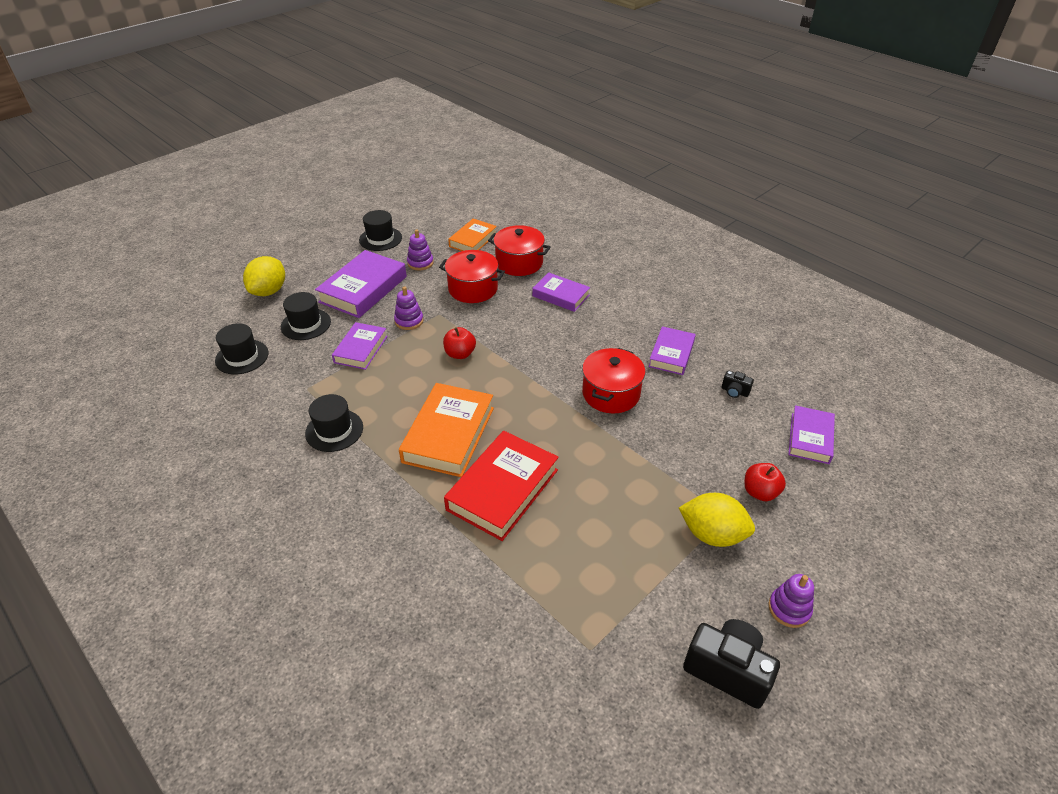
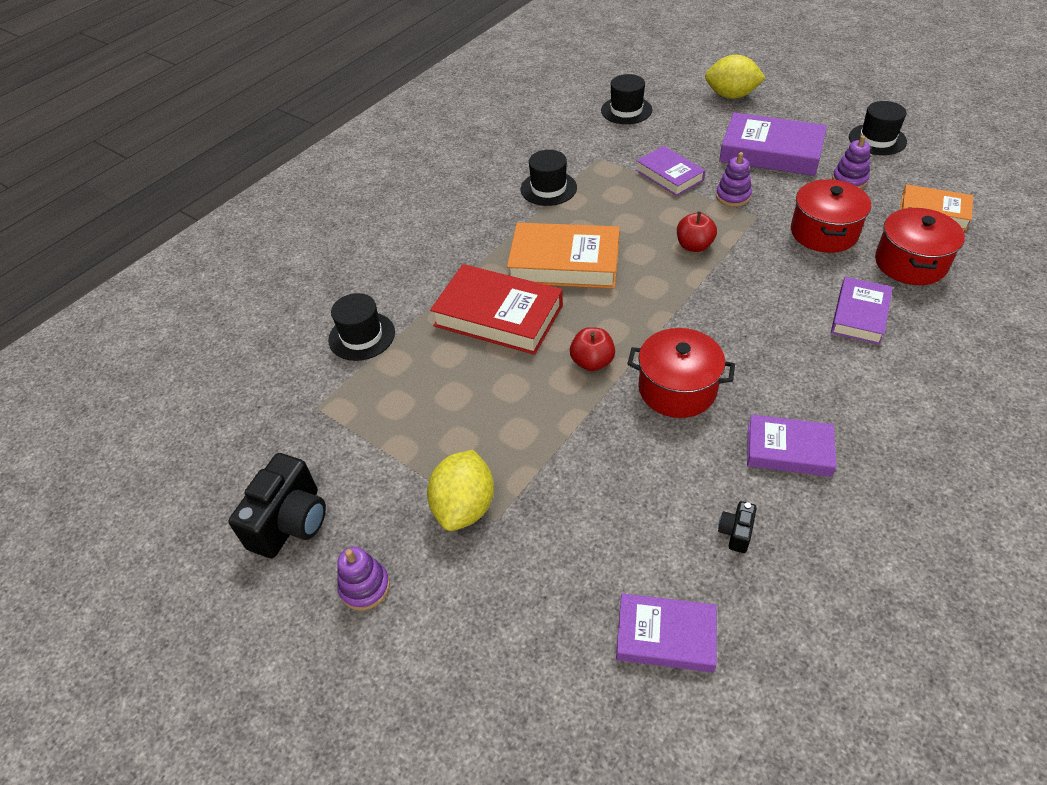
camera: 85 degrees right, 5 degrees up
black hat [281,292,331,340] -> black hat moved to [328,293,395,361]
purple book [332,322,388,370] -> purple book turned 45 degrees clockwise [636,146,705,196]
red apple [744,463,786,501] -> red apple moved to [570,327,615,371]

